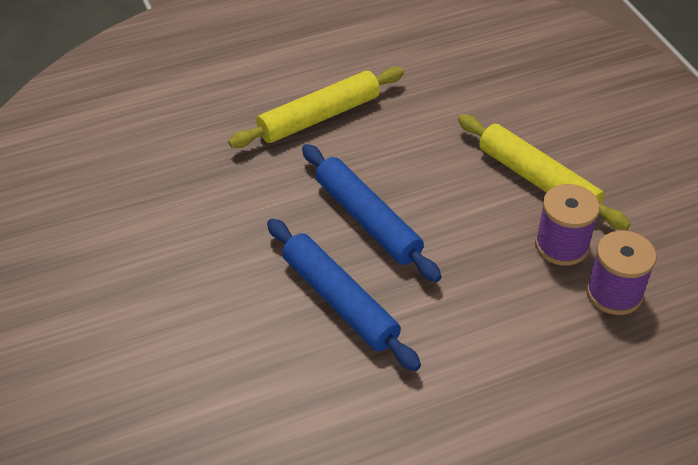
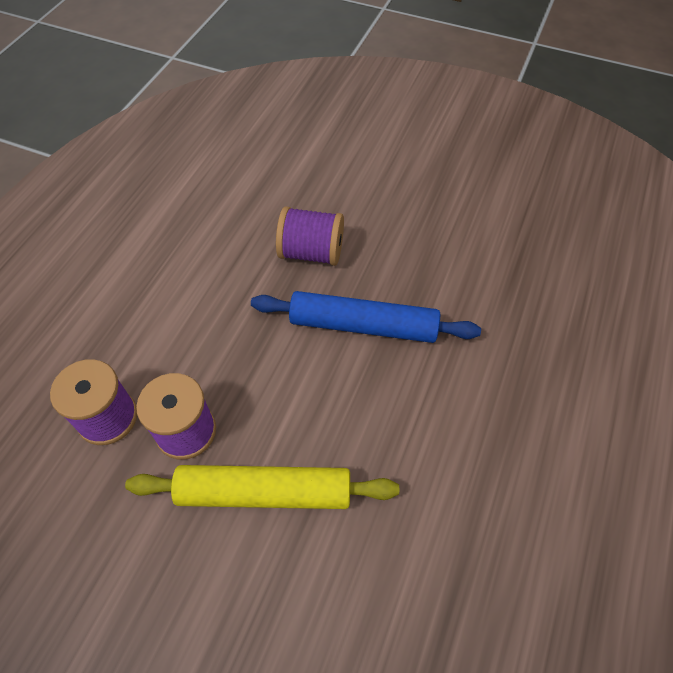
camera: 135 degrees right, 10 degrees up
yellow rolling pin [228,67,404,148] -> none
blue rolling pin [267,218,421,371] -> purple spool [276,206,344,266]

